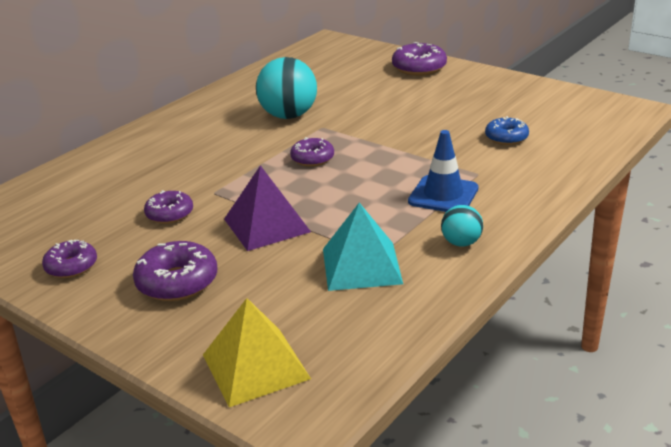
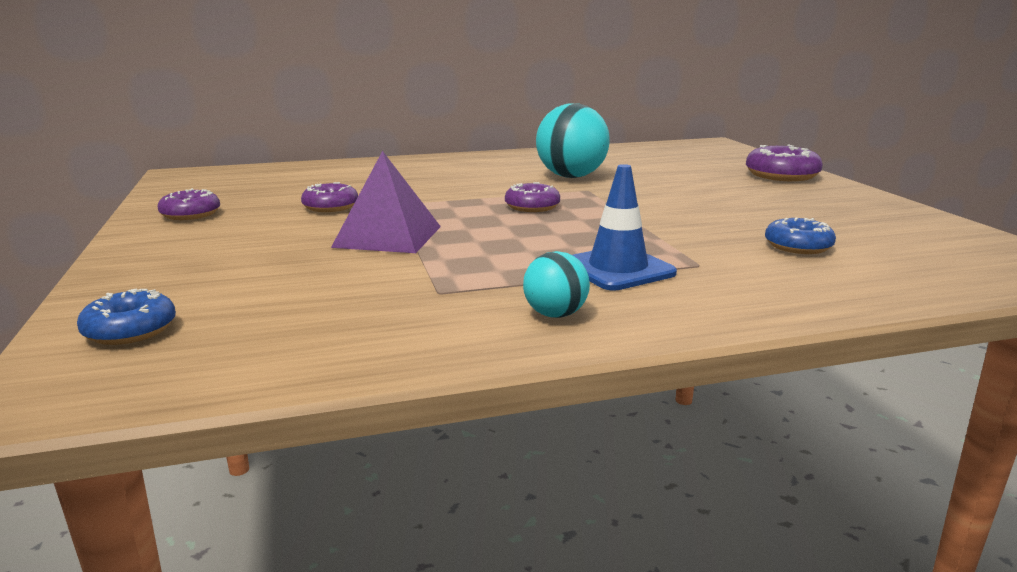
camera: 35 degrees right, 10 degrees down
purple donut [133,241,217,301] -> none
yellow pyramid [203,298,311,407] -> blue donut [77,289,176,345]
turquoise pyramid [323,203,403,291] -> none

